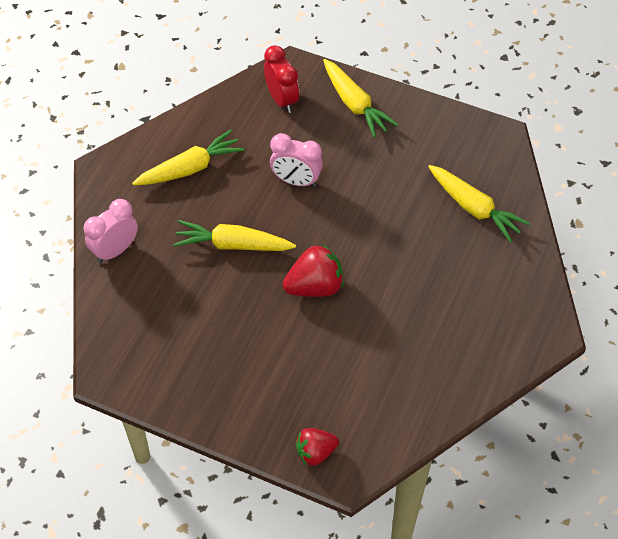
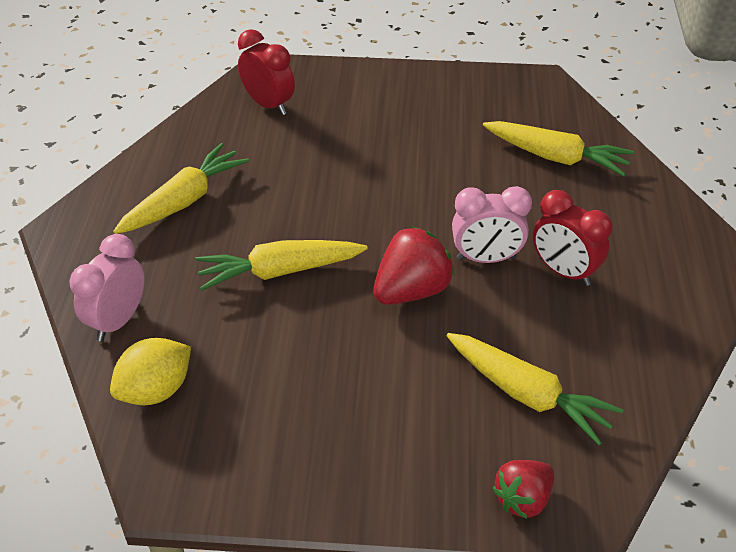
camera: 20 degrees left, 10 degrees down
pink clock [270,133,323,187] -> pink clock moved to [452,186,532,263]
yellow carrot [323,59,398,138] -> yellow carrot moved to [447,333,623,445]
none -> yellow lemon [110,338,191,405]
none -> red clock [533,190,612,286]

